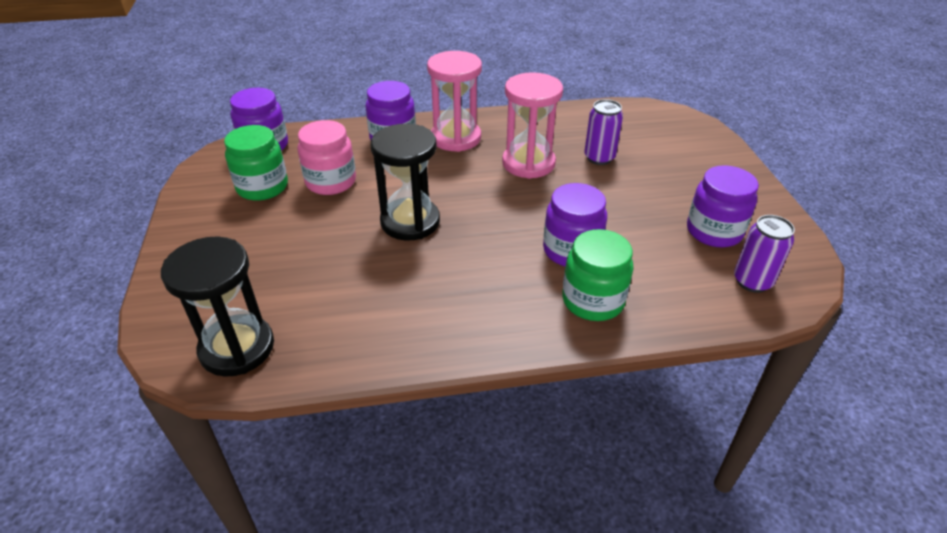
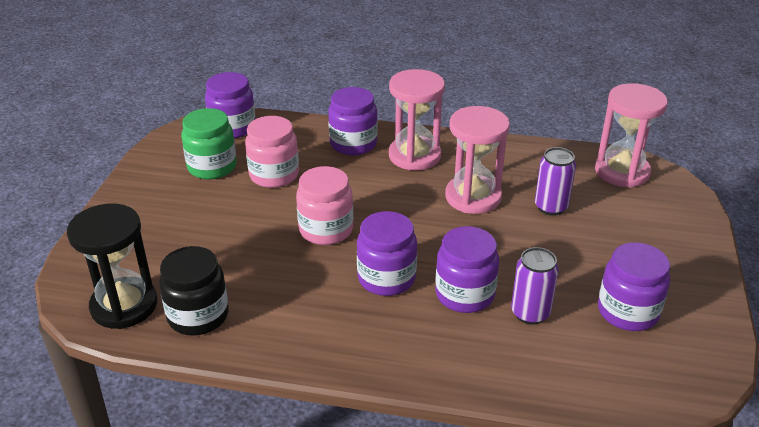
camera: 20 degrees right, 5 degrees down
black hourglass [370,124,440,241] -> pink jar [296,166,353,245]
green jar [562,229,634,321] -> none
purple can [734,215,795,293] -> purple can moved to [511,247,559,325]
none -> black jar [159,246,229,336]
none -> purple jar [357,211,417,296]
none -> pink hourglass [595,83,668,188]

